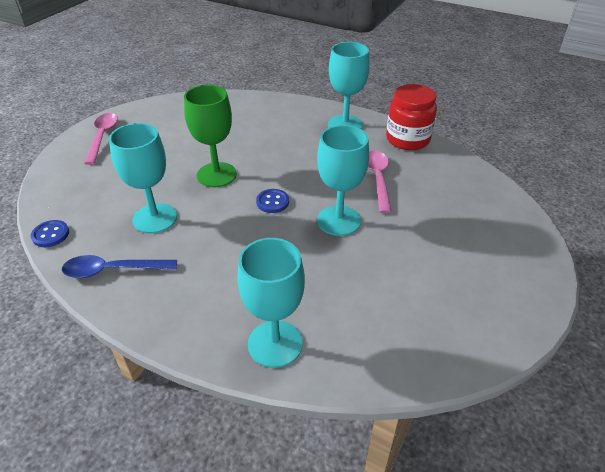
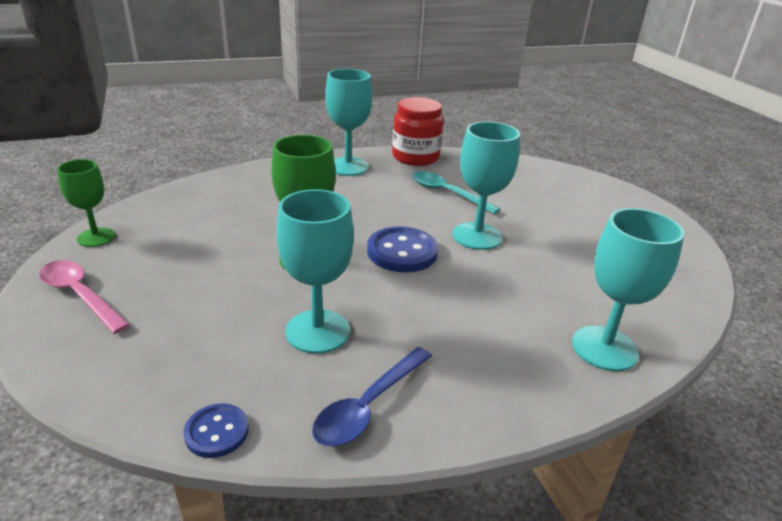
camera: 50 degrees left, 10 degrees down
blue button [256,189,289,213] -> blue button [367,226,438,272], size x1.72
pink spoon [368,151,392,213] -> turquoise spoon [412,171,500,214]
none -> green goblet [57,159,115,247]

